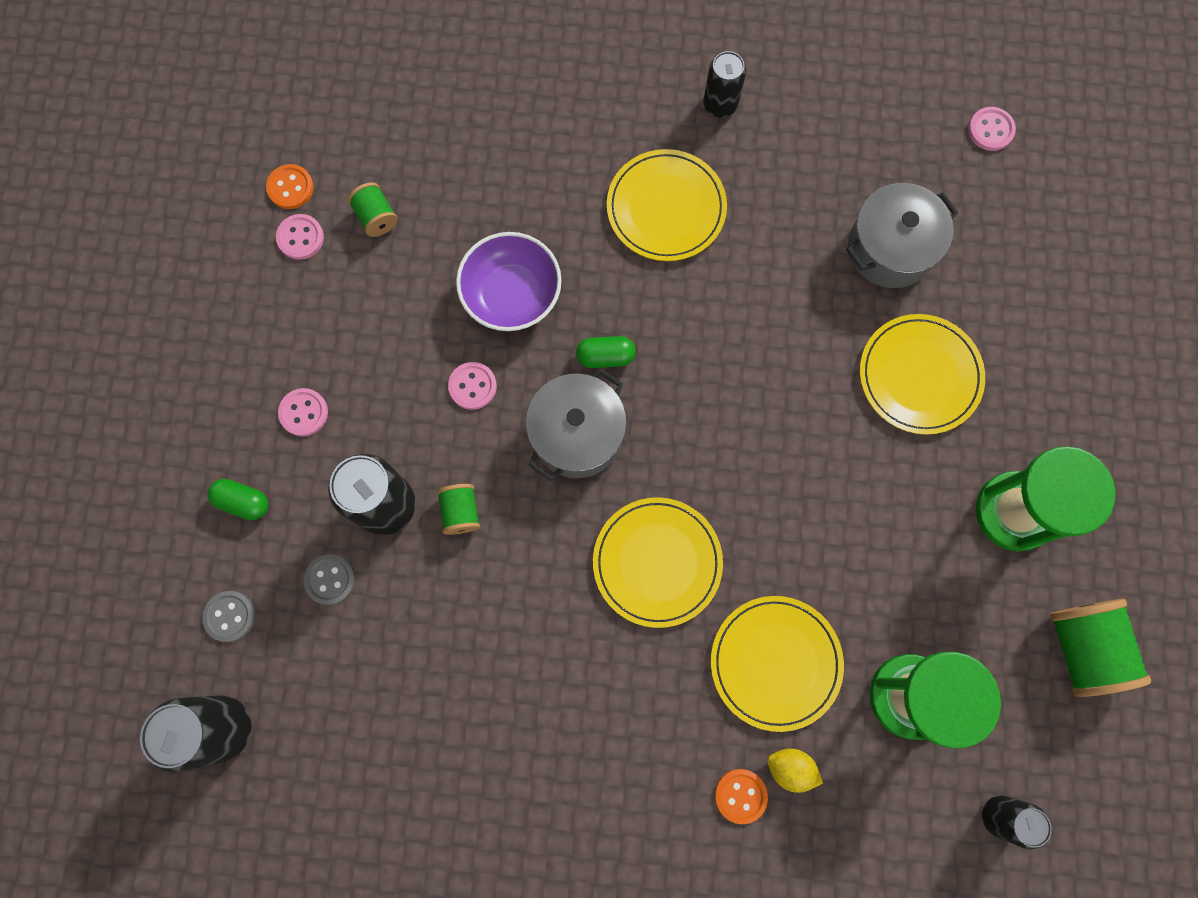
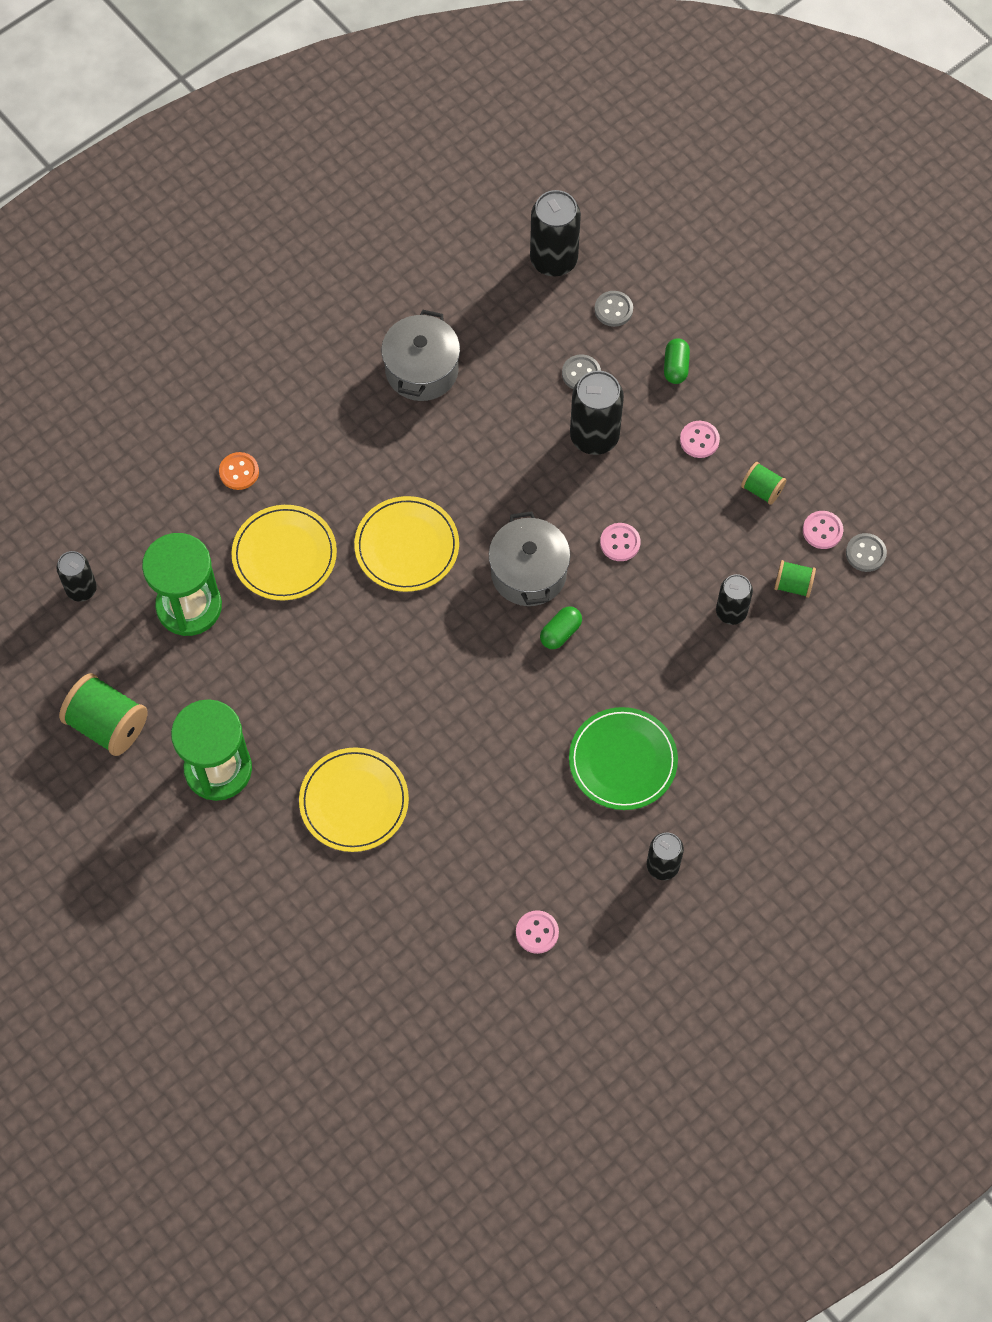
camera: 135 degrees right, 10 degrees down
green capsule [208,479,268,520] -> green capsule turned 60 degrees counterclockwise [664,338,690,384]
orange button [266,164,314,209] -> grey button [846,533,887,572]
green spool [437,484,480,535] -> green spool moved to [741,462,786,505]
purple bowl [456,232,562,331] -> none
yellow plate [607,149,727,261] -> green plate [569,707,678,810]
yellow lemon [767,748,823,793] -> none
grey pot [846,183,958,288] -> grey pot moved to [381,310,460,401]
pink button [968,107,1016,151] -> pink button moved to [516,910,559,954]
none -> black can [716,574,753,625]

